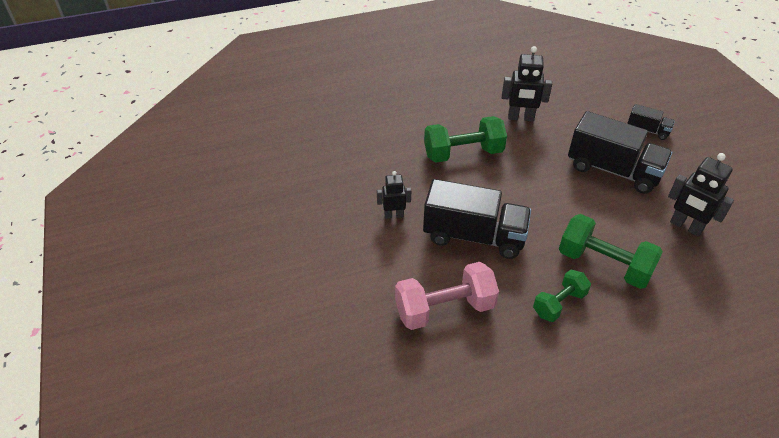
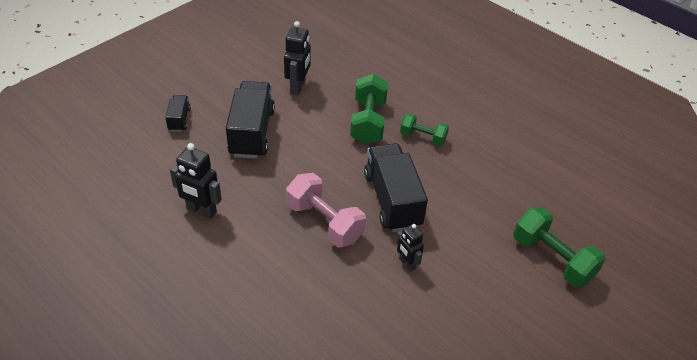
camera: 120 degrees left, 0 degrees up
pink dumbbell [395,262,499,330] -> pink dumbbell moved to [286,173,366,247]
green dumbbell [424,116,507,163] -> green dumbbell moved to [513,207,606,288]
black robot [502,46,552,122] -> black robot turned 135 degrees clockwise [170,143,222,219]

